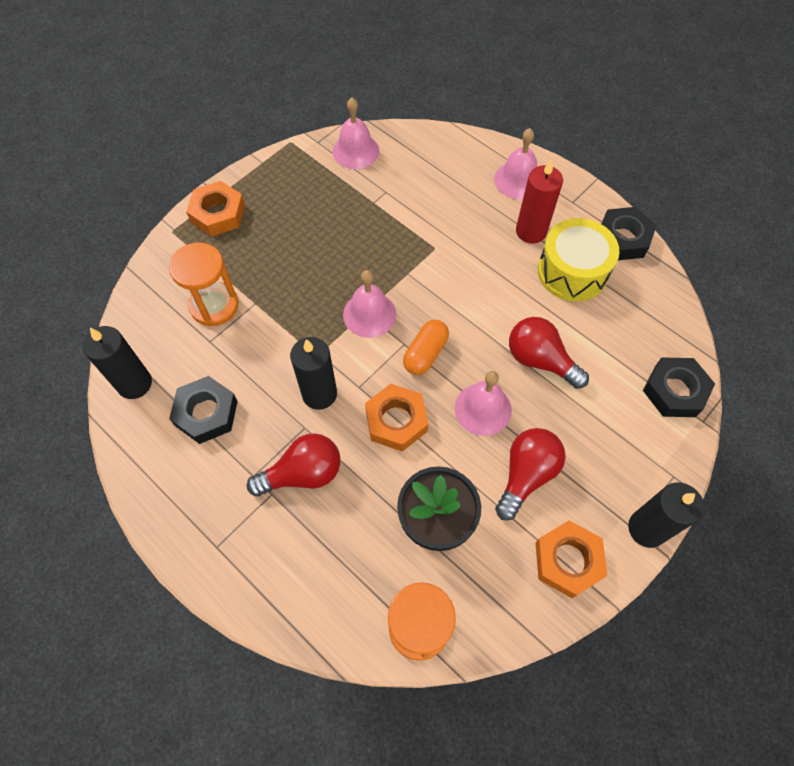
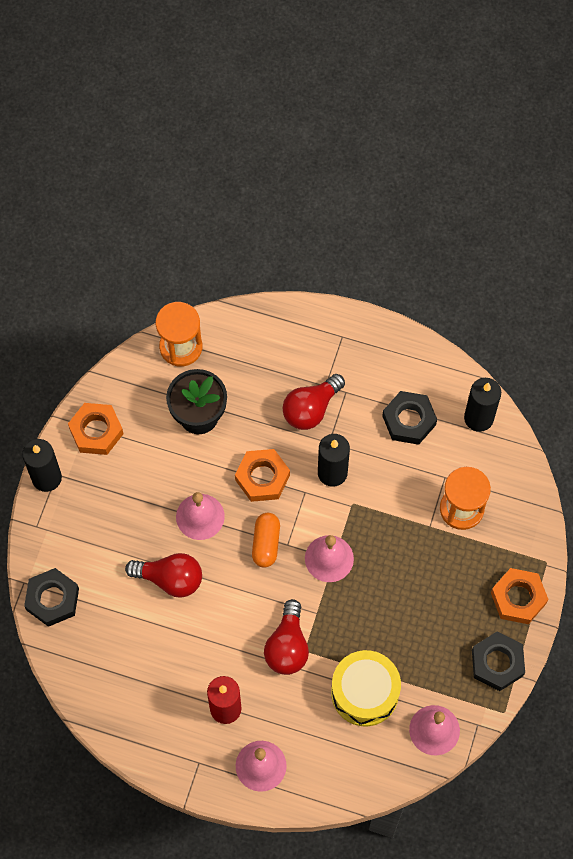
camera: 155 degrees right, 5 degrees up
red light bulb [495,428,566,520] -> red light bulb moved to [264,599,309,675]
yellow drum [538,218,619,302] -> yellow drum moved to [331,650,401,726]
black nut [602,207,657,260] -> black nut moved to [472,632,525,691]

